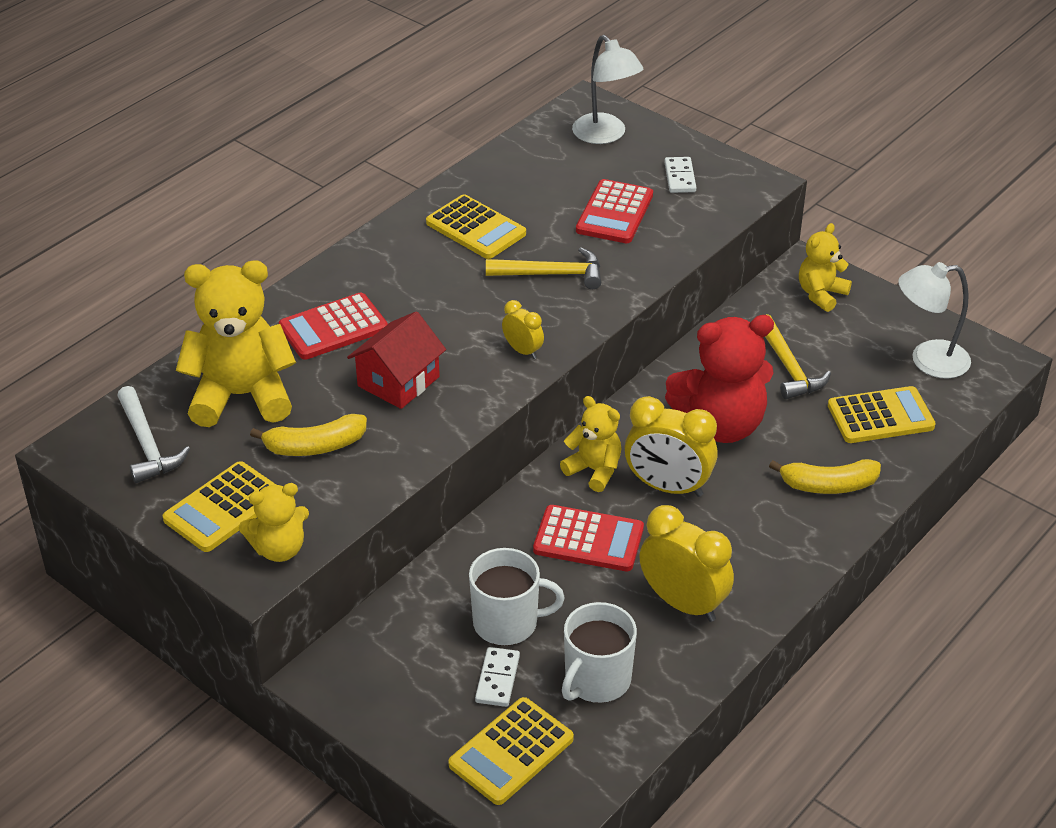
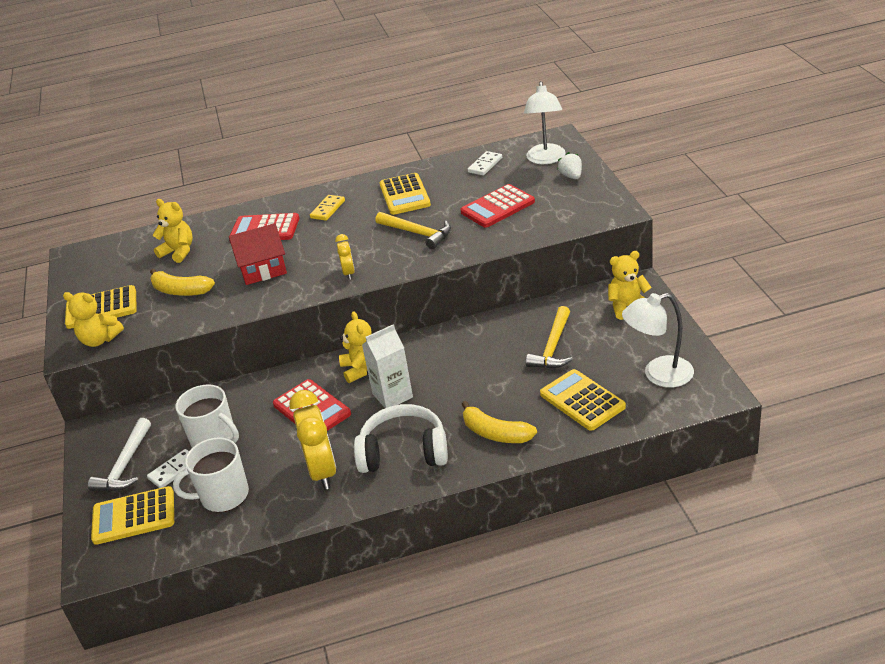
camera: 40 degrees right, 5 degrees down
white hammer [117,386,190,483] -> white hammer moved to [88,418,151,491]
yellow teddy bear [176,260,296,427] -> yellow teddy bear [153,199,193,263], size x0.56
yellow clock [625,396,718,497] -> white carton [362,324,413,408]
white domino [664,157,696,193] -> white domino moved to [468,151,502,175]
red teddy bear [665,315,774,443] -> none
yellow calculator [828,386,936,443] -> yellow calculator turned 150 degrees counterclockwise [540,369,626,431]
white lamp [898,262,971,378] -> white lamp turned 45 degrees counterclockwise [622,293,694,388]
none -> yellow domino [310,195,345,221]
none -> white headphones [354,404,448,473]
none -> white strawberry [557,152,582,179]

